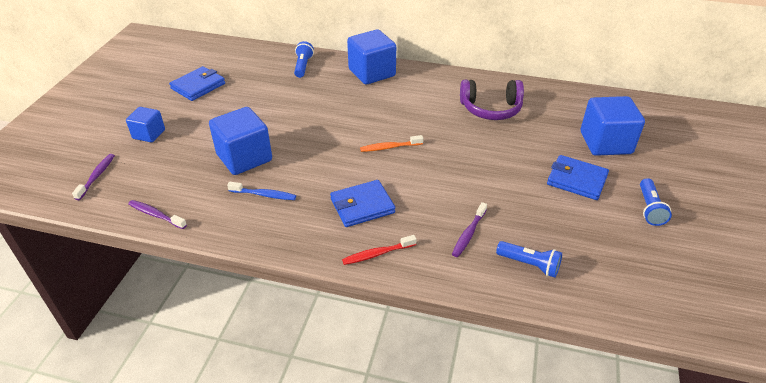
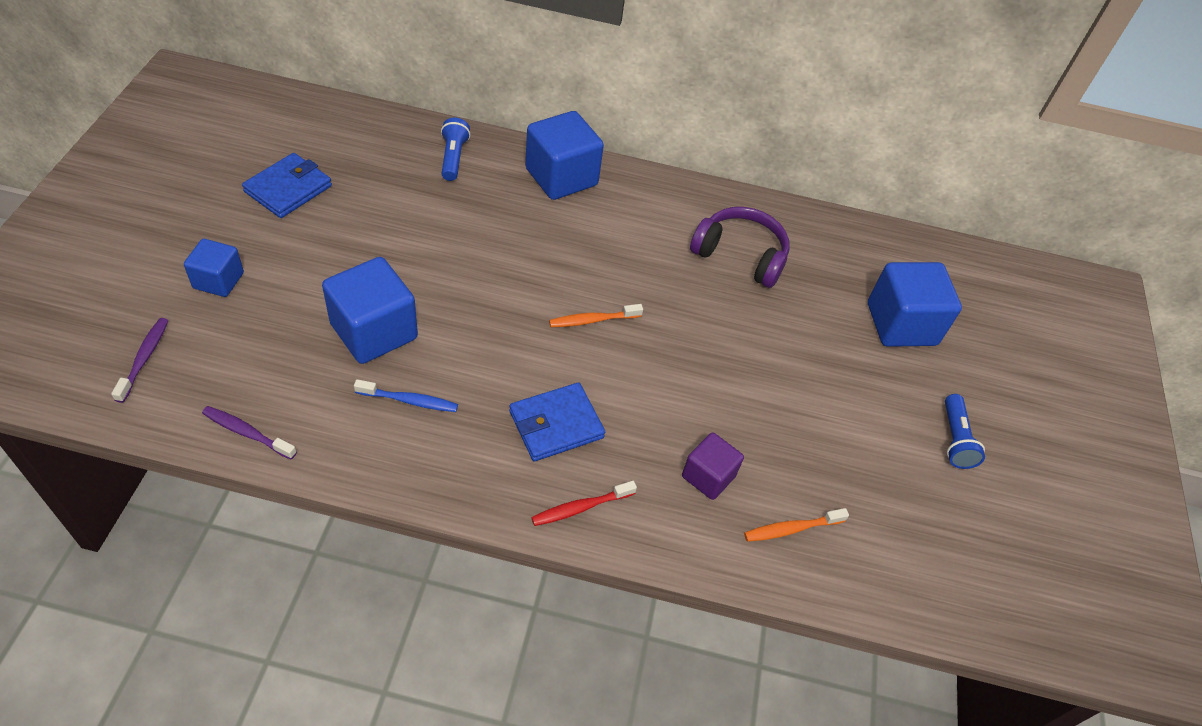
camera: 10 degrees left, 10 degrees up
purple toothbrush [452,202,487,257] -> purple cube [682,432,744,500]
purple headphones [460,80,524,120] -> purple headphones turned 150 degrees counterclockwise [690,207,789,288]
blue flashlight [496,241,562,278] -> orange toothbrush [744,508,849,542]
blue wallet [547,155,609,200] -> none

